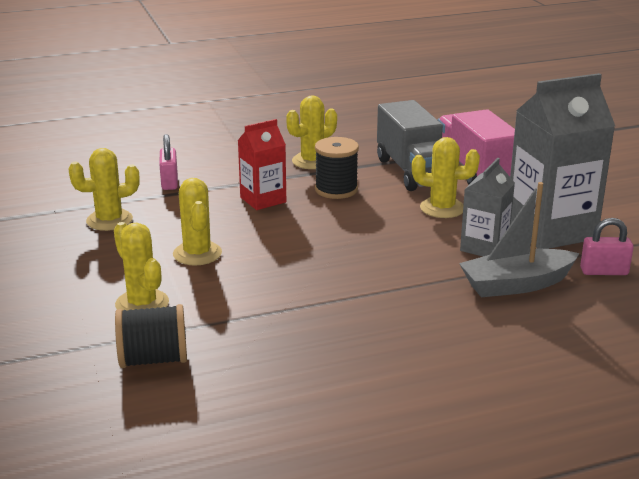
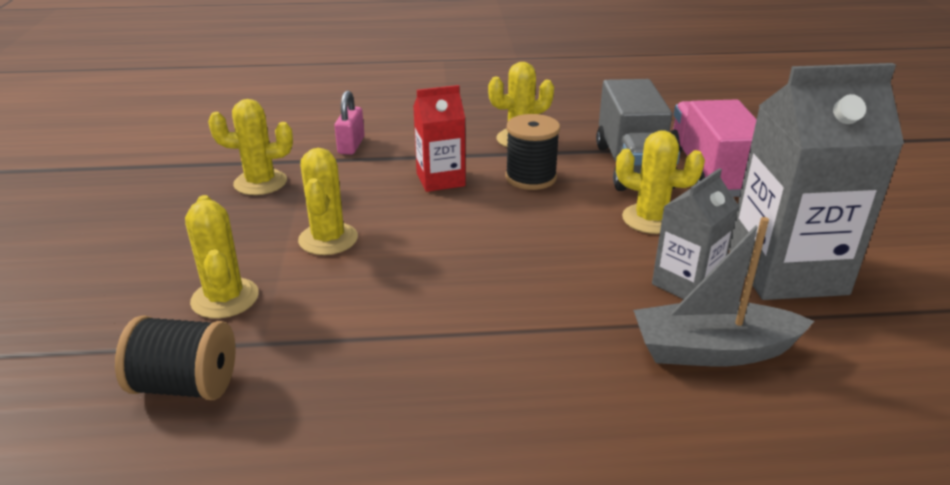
camera: 15 degrees right, 5 degrees up
pink padlock [580,218,634,275] -> none

